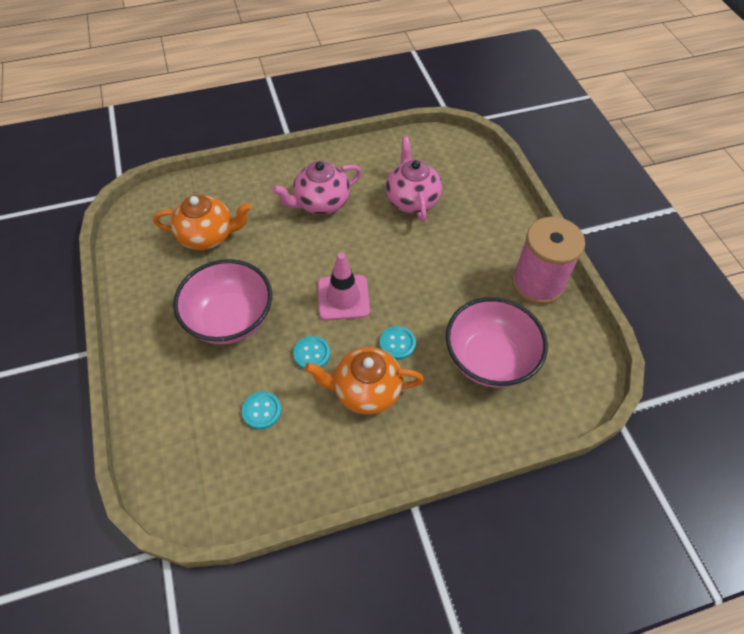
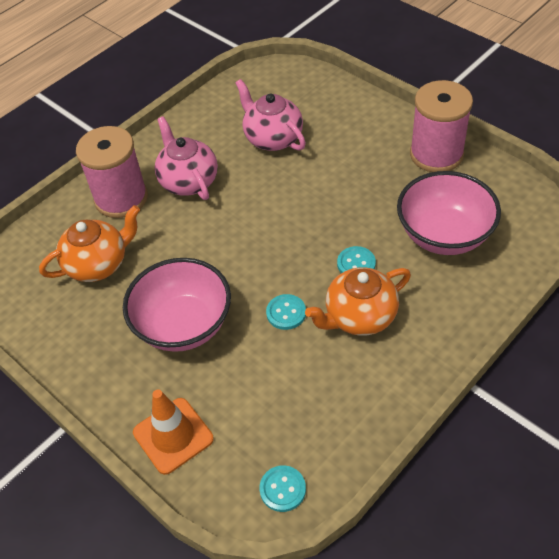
camera: 25 degrees left, 5 degrees down
turquoise button [242,391,282,429] -> turquoise button moved to [259,465,306,512]
pink teapot [272,161,362,215] -> pink teapot turned 120 degrees clockwise [155,116,218,200]
pink traffic cone [318,253,370,320] -> none
none -> pink spool [76,126,148,218]
none -> orange traffic cone [133,389,214,475]

